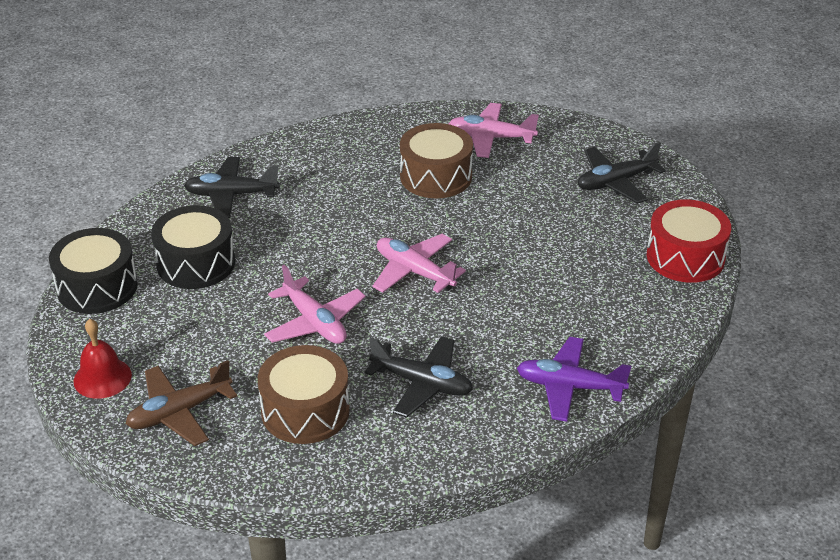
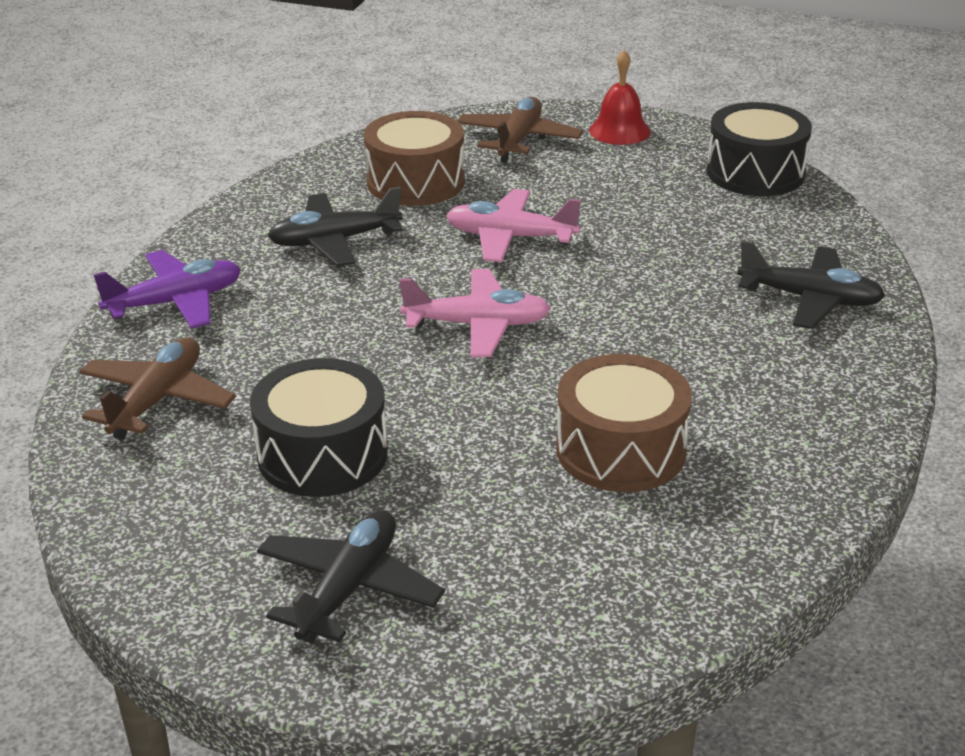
camera: 140 degrees right, 5 degrees down
black drum [151,205,235,289] -> black drum moved to [250,358,388,497]
black plane [184,157,280,218] -> black plane turned 60 degrees clockwise [737,240,885,329]
pink plane [449,103,539,158] -> none
red drum [647,199,731,283] -> none
none -> brown plane [79,338,236,440]

